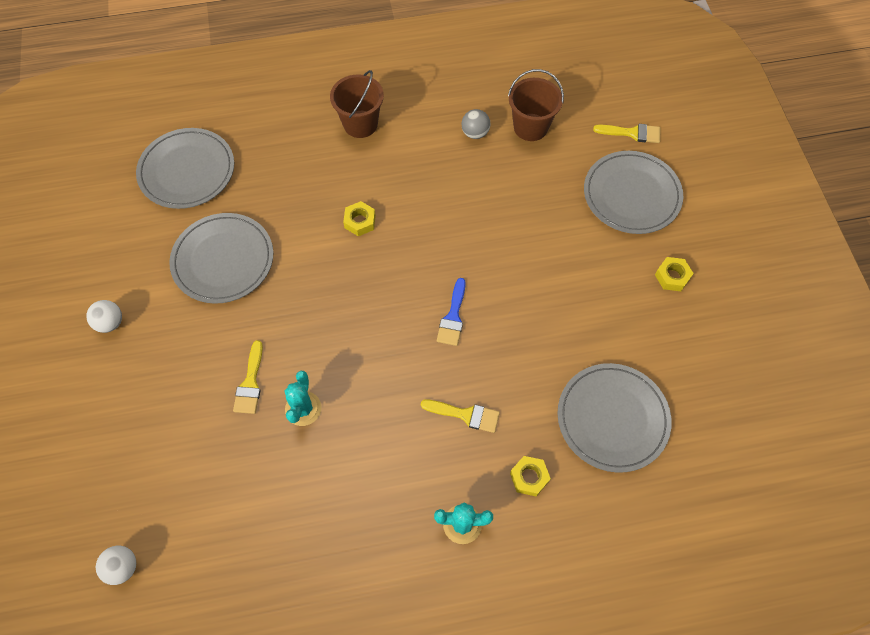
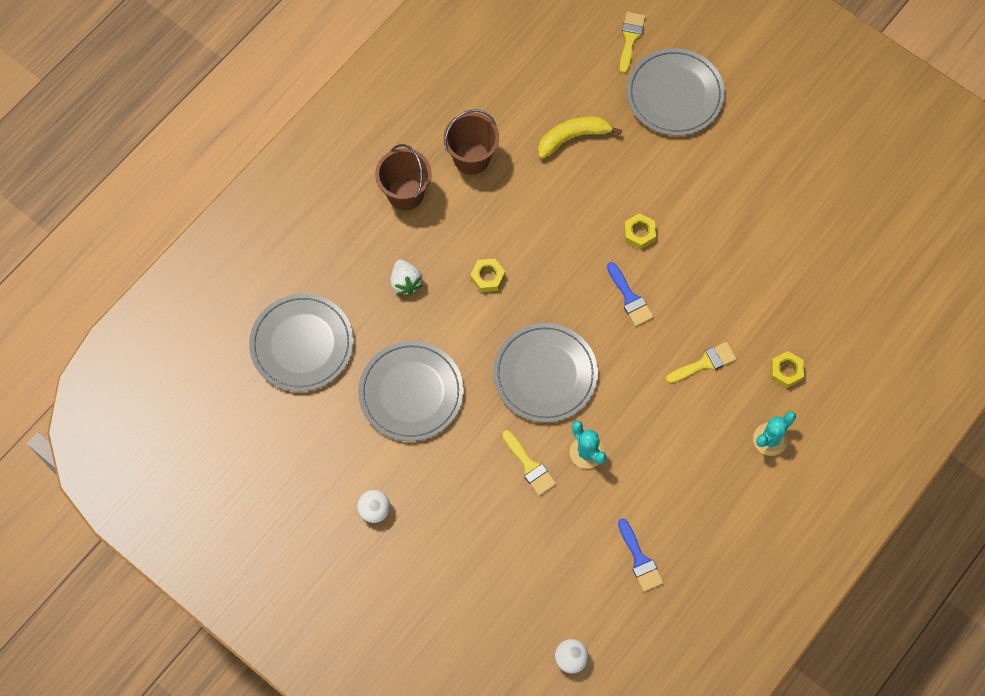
camera: 40 degrees left, 5 degrees up
grey ball [461,109,491,139] -> none
brown bucket [508,69,564,141] -> brown bucket moved to [444,109,499,175]
grey plate [558,363,672,473] -> grey plate moved to [493,323,598,423]
yellow brush [593,124,660,143] -> yellow brush turned 45 degrees counterclockwise [620,12,646,73]
yellow nut [655,257,694,291] -> yellow nut moved to [624,213,656,250]
none -> white strawberry [391,259,422,295]
none -> yellow banana [538,116,622,159]
none -> blue brush [618,518,663,592]

